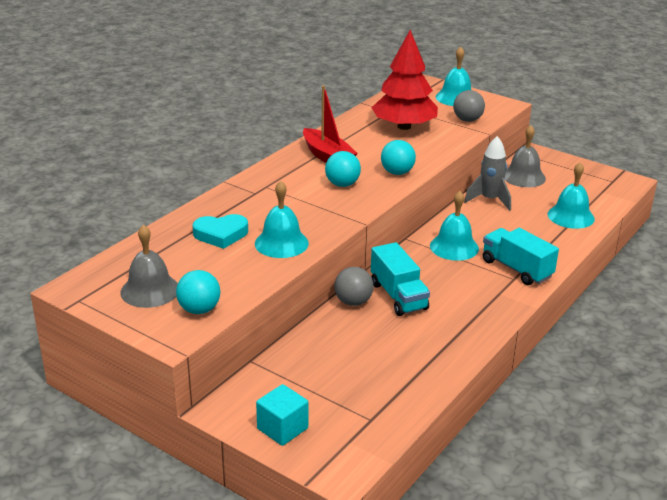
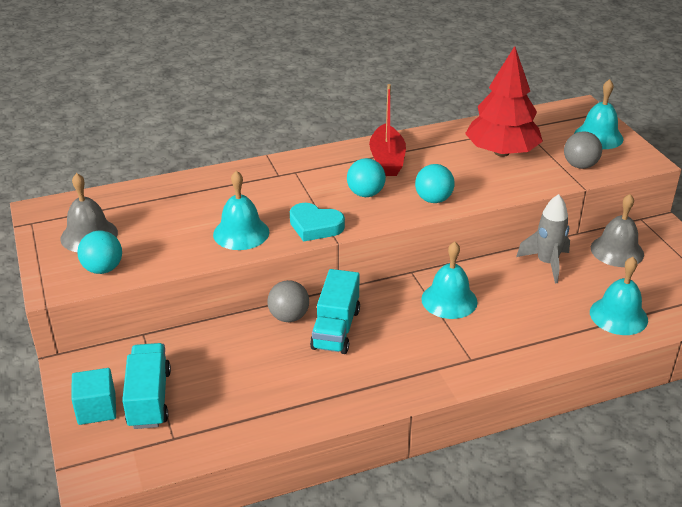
camera: 35 degrees right, 5 degrees up
turquoise heart [193,214,248,249] -> turquoise heart moved to [290,203,345,242]
turquoise truck [483,228,559,285] -> turquoise truck moved to [122,343,171,429]

